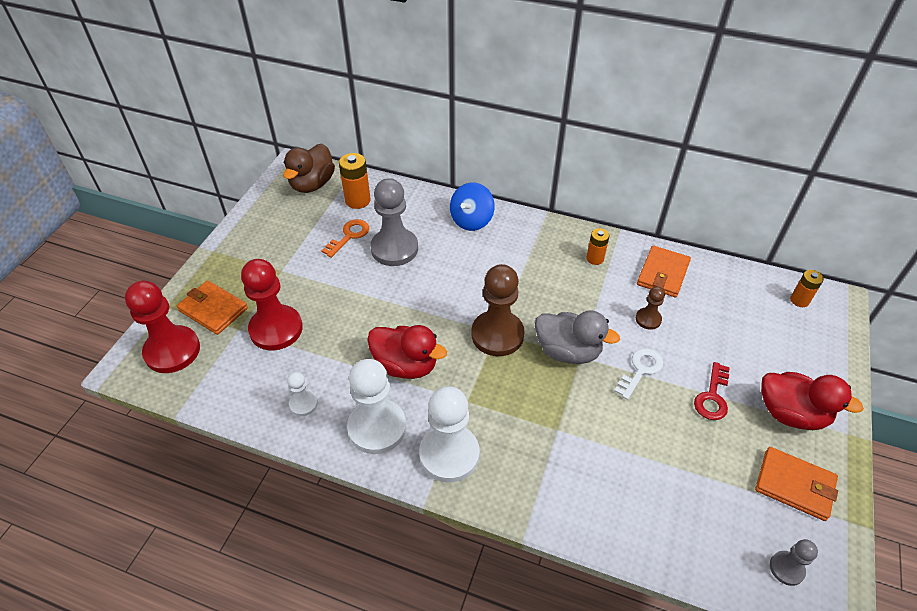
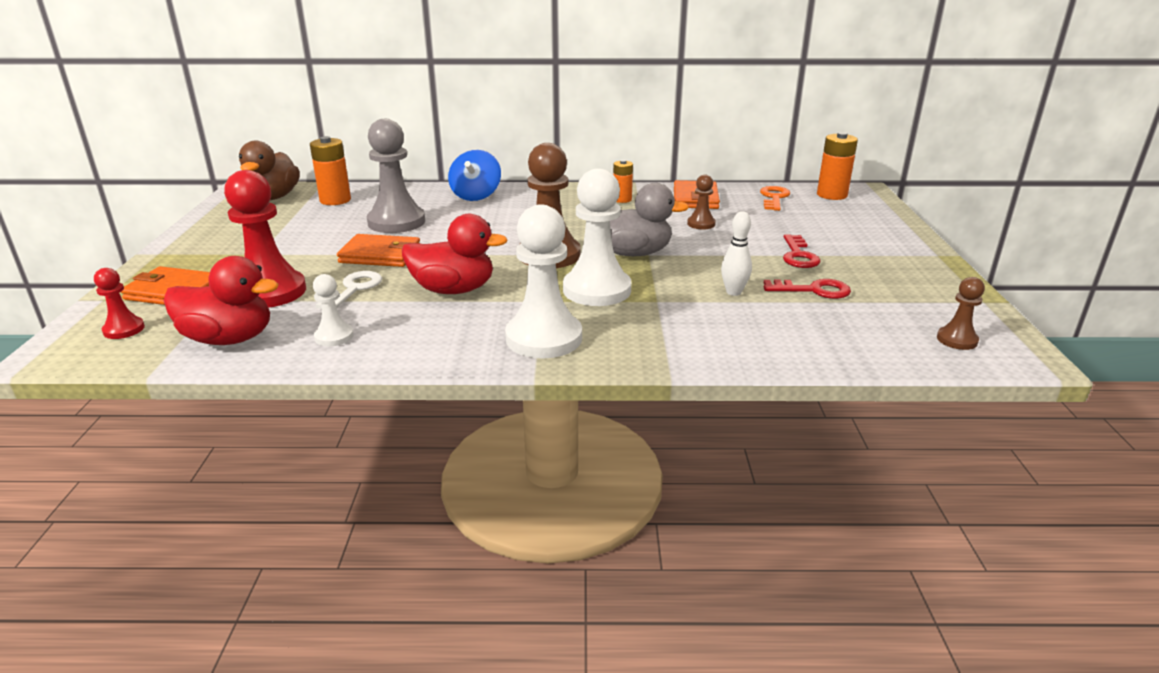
camera: 20 degrees left, 20 degrees down
red pawn [125,281,200,373] -> red pawn [94,268,145,339], size x0.49
orange key [321,219,369,258] -> orange key moved to [760,186,790,211]
white pawn [347,359,406,454] -> white pawn moved to [563,168,631,306]
white key [614,348,663,400] -> white key moved to [316,271,382,309]
orange wallet [755,447,838,521] -> orange wallet moved to [337,234,420,267]
red duck [761,372,864,430] -> red duck moved to [164,256,279,345]
grey pawn [770,539,818,586] -> brown pawn [937,277,985,350]
orange battery [790,270,824,307] -> orange battery [817,132,858,200], size x1.58
none -> white bowling pin [721,211,752,296]
none -> red key [764,279,851,299]

